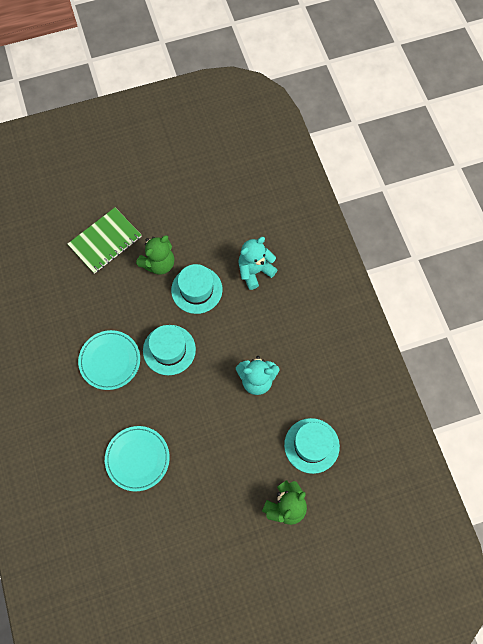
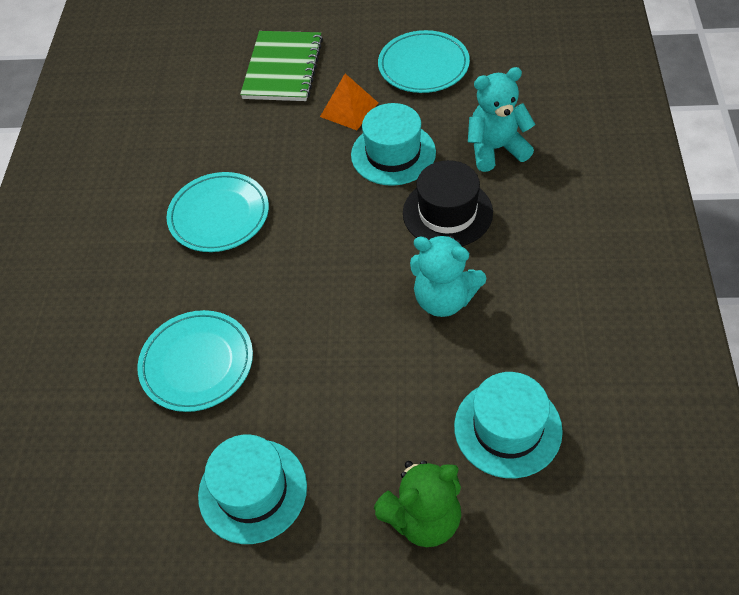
camera: 25 degrees right, 15 degrees down
green notebook [68,208,142,274] -> green notebook turned 60 degrees counterclockwise [240,31,323,101]
green teddy bear [136,235,175,275] -> orange pyramid [320,74,378,130]
turquoise hat [143,325,196,375] -> turquoise hat moved to [198,435,307,544]
none -> turquoise plate [378,30,470,93]
none -> black hat [403,160,493,246]

